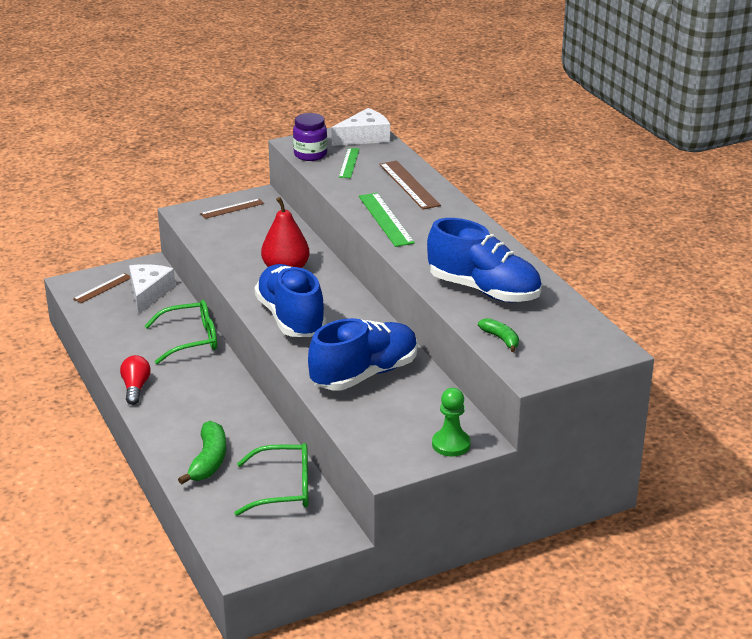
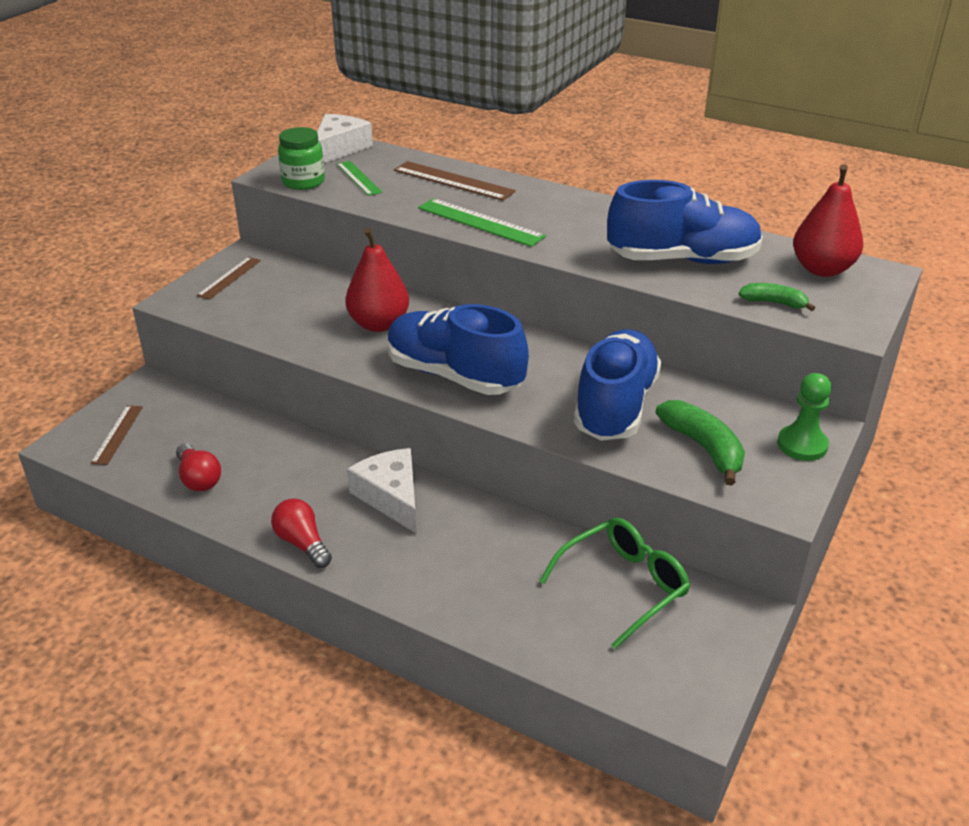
camera: 35 degrees left, 5 degrees up
white cheese [129,264,175,314] -> white cheese moved to [347,448,417,534]
green glasses [145,300,217,364] -> none
green banana [178,421,226,484] -> green banana moved to [656,400,745,486]
purple jar [293,113,327,161] -> green jar [278,127,325,190]
none -> red light bulb [176,443,221,491]
none -> red pear [793,164,863,277]

